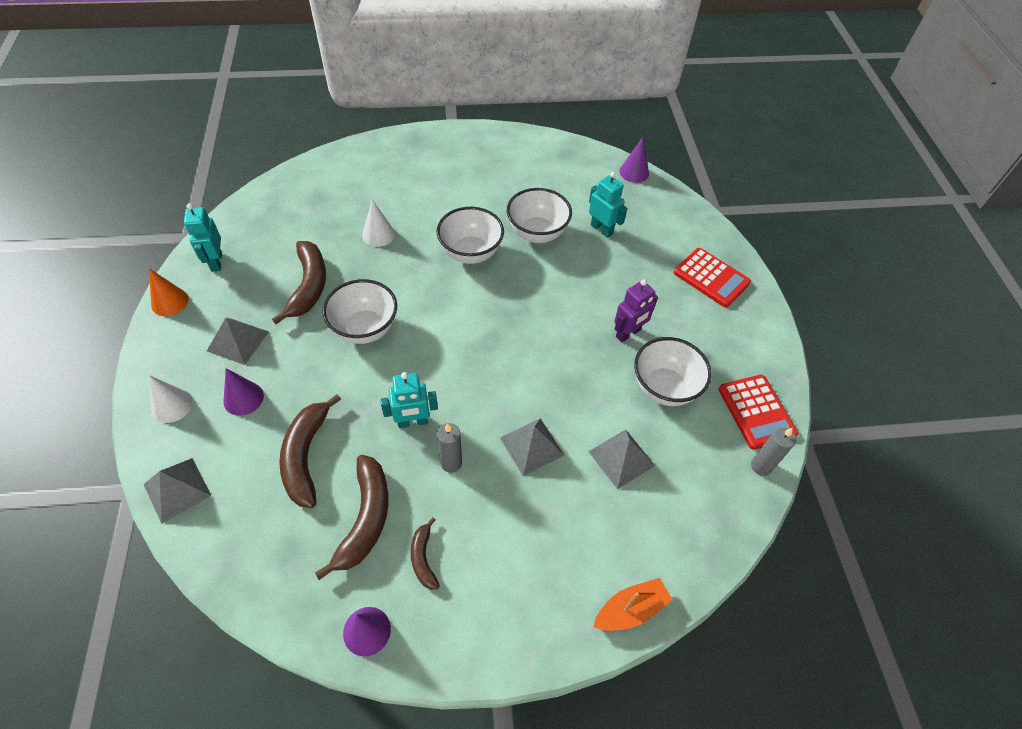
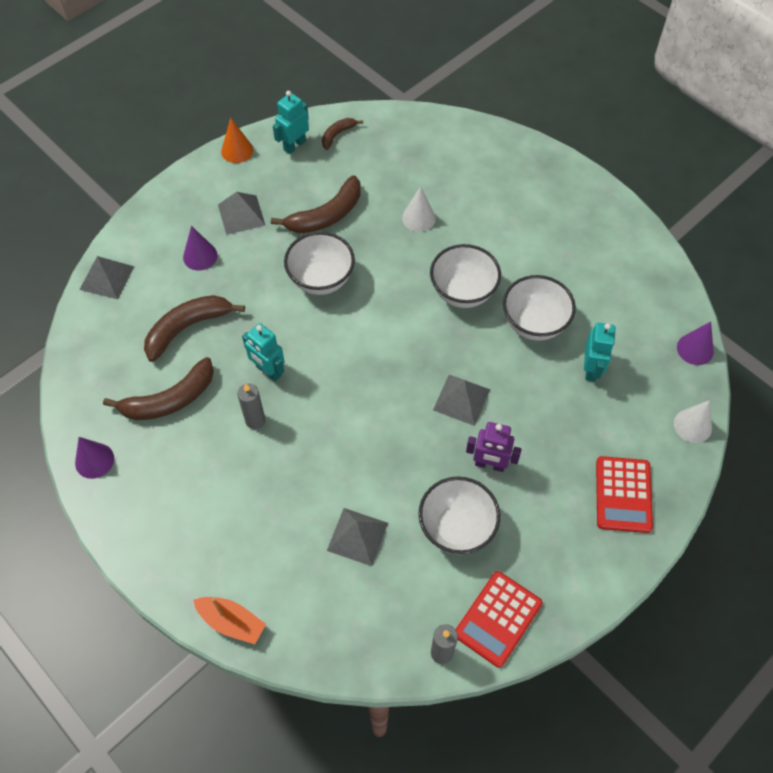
camera: 55 degrees right, 5 degrees up
white cone [149,375,193,423] -> white cone moved to [674,401,712,443]
brown banana [411,517,440,590] -> brown banana moved to [322,118,363,150]
grey pyramid [500,418,564,476] -> grey pyramid moved to [433,375,490,426]

